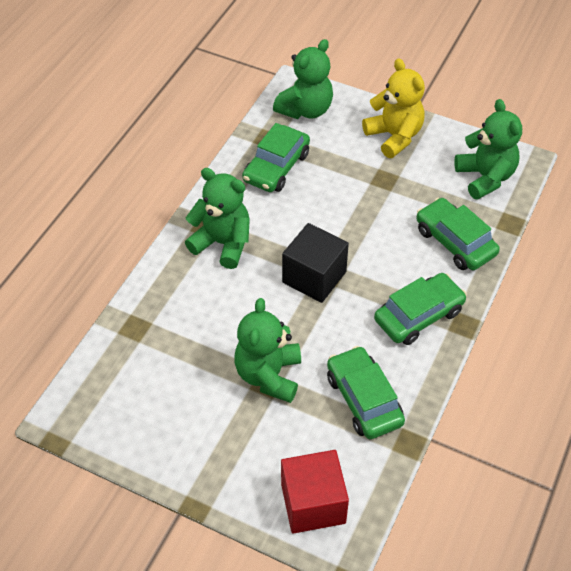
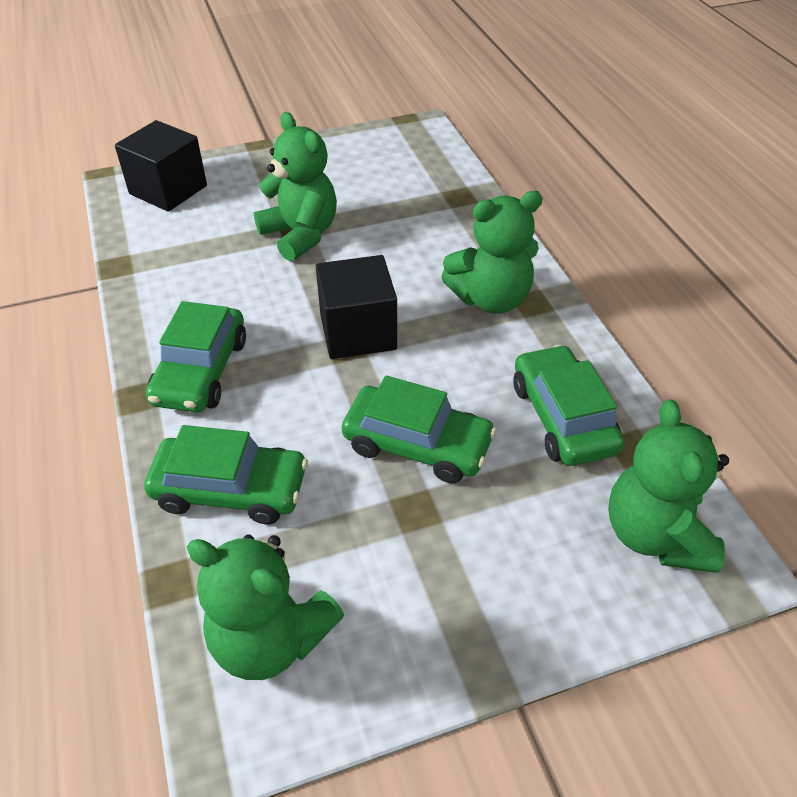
camera: 135 degrees right, 5 degrees down
red cube [281,450,349,534] -> black cube [115,120,207,212]
green car [327,346,405,439] -> green car moved to [342,375,496,483]
yellow teddy bear [362,58,425,158] -> none

